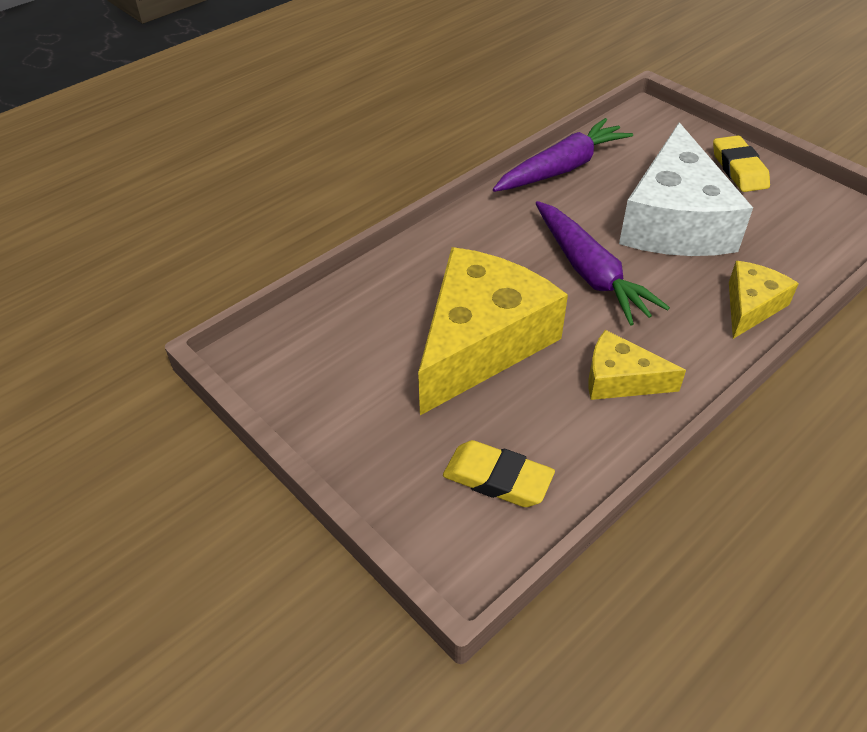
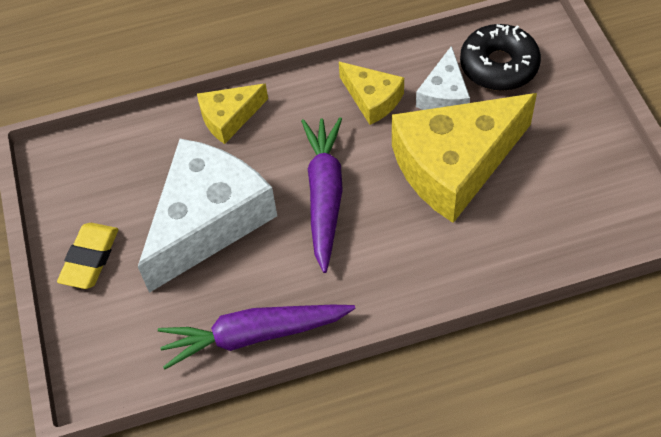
camera: 150 degrees left, 10 degrees up
yellow eraser [443,440,555,507] -> black donut [460,24,541,91]
none -> white cheese [416,46,470,110]

